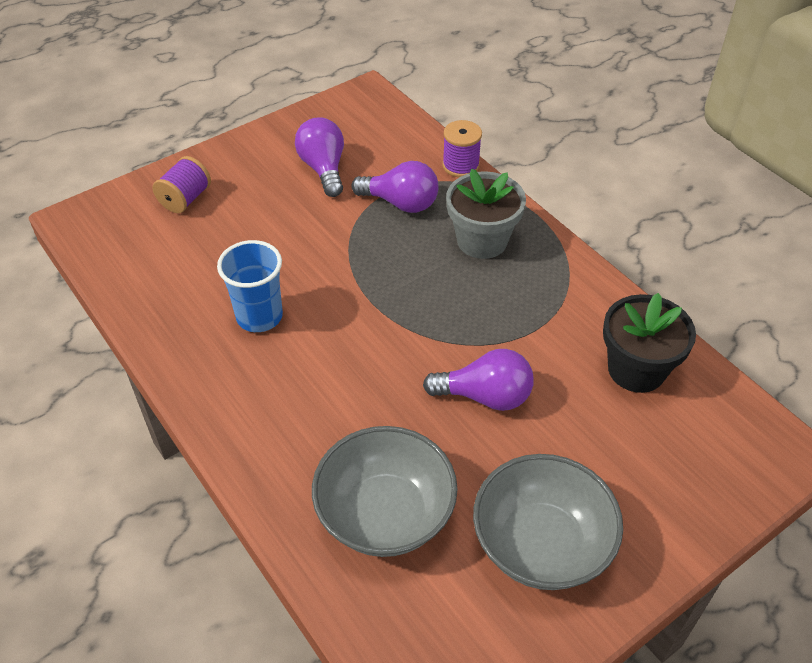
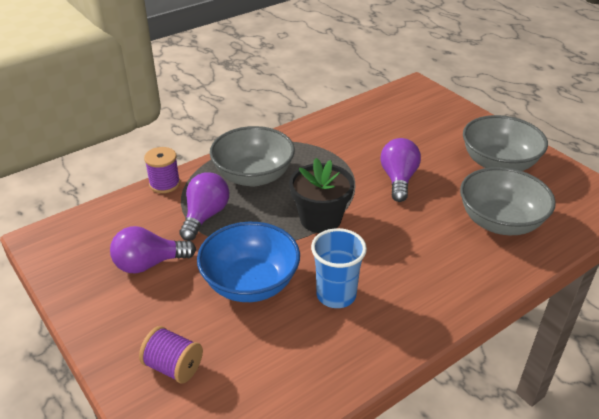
camera: 90 degrees left, 10 degrees down
grey flower pot [446,169,526,259] -> grey bowl [210,126,295,186]
black flower pot [603,293,696,393] -> black flower pot moved to [289,158,354,233]
none -> blue bowl [197,222,300,302]

